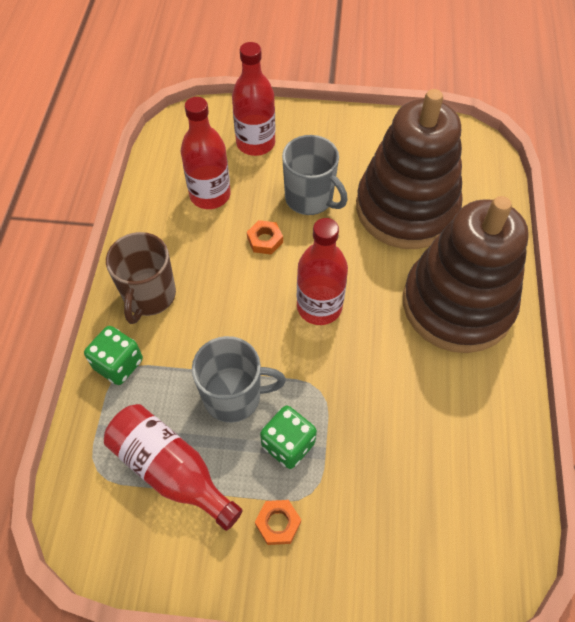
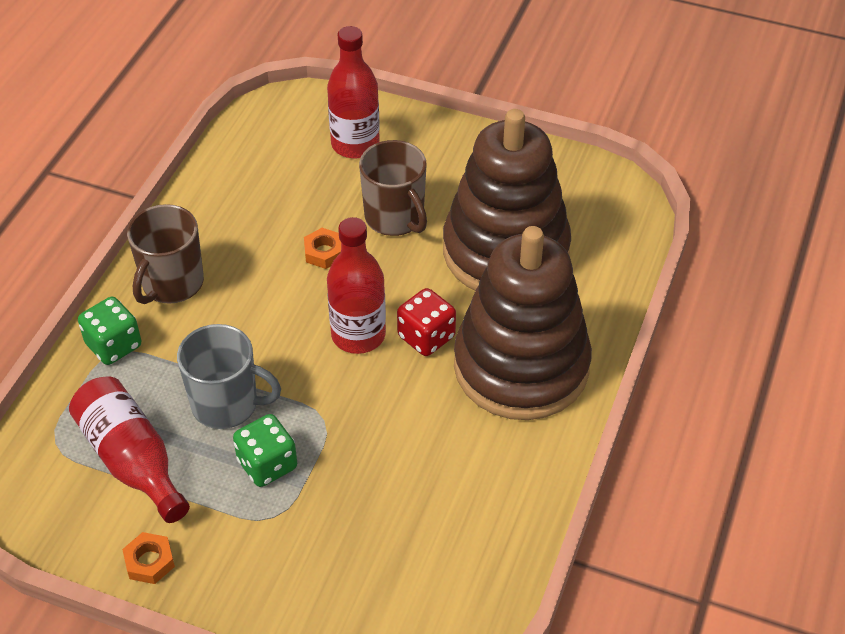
camera: 15 degrees right, 10 degrees down
red bottle [181,97,231,209] -> none
orange nut [255,500,301,545] -> orange nut moved to [122,532,175,584]
grey mug [282,135,348,215] -> brown mug [359,140,427,236]
none -> red dice [397,288,456,356]

